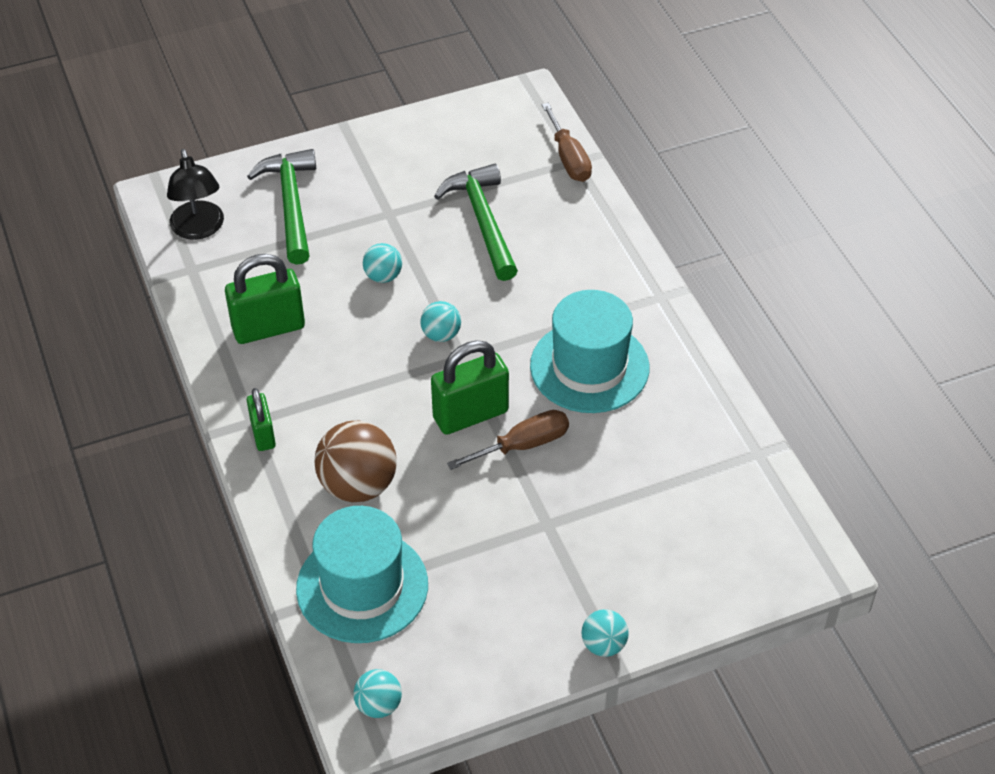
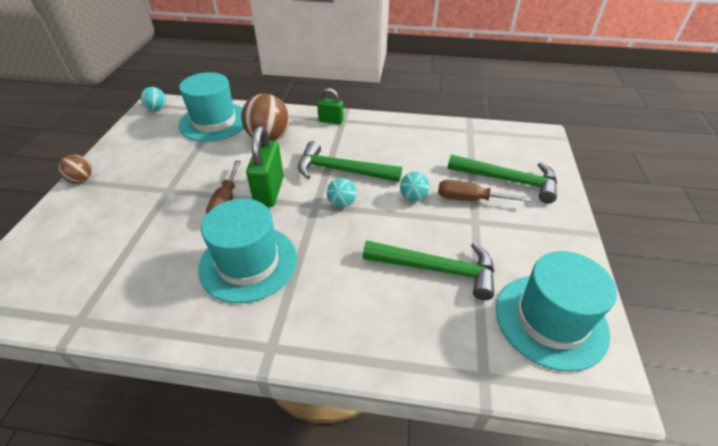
camera: 120 degrees right, 5 degrees down
black lamp [167,149,224,240] -> none
green padlock [225,254,305,344] -> none
brown screwdriver [542,103,592,182] -> brown screwdriver moved to [438,180,531,202]
turquoise ball [581,609,629,657] -> brown ball [58,155,92,183]
none -> green hammer [298,141,402,182]
none -> turquoise hat [496,251,617,372]

